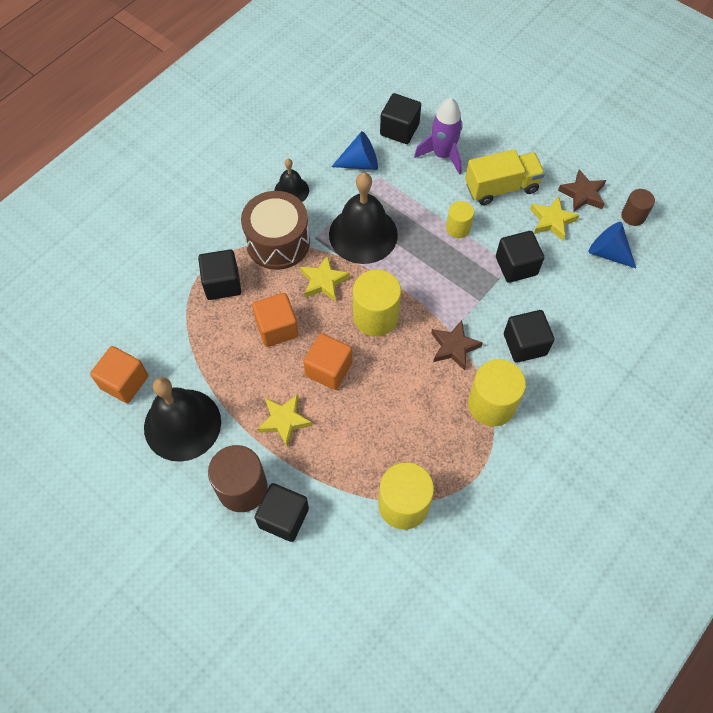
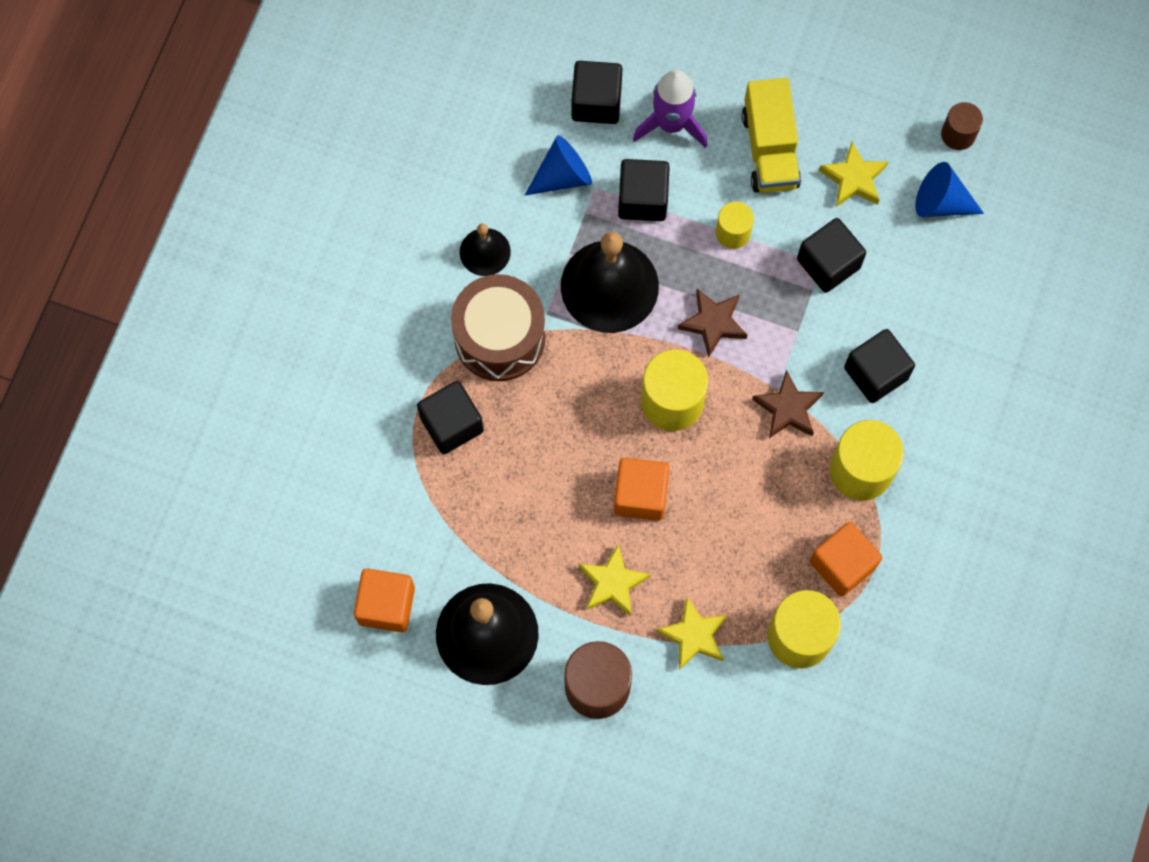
camera: 20 degrees left, 10 degrees up
orange cube [252,293,299,347] -> orange cube moved to [810,522,882,597]
black cube [255,483,309,542] -> black cube moved to [618,159,670,221]
yellow star [300,255,350,302] -> yellow star moved to [656,597,728,670]
yellow truck [465,149,545,205] -> yellow truck turned 120 degrees clockwise [742,78,801,193]
brown star [558,169,606,212] -> brown star moved to [678,289,748,358]

